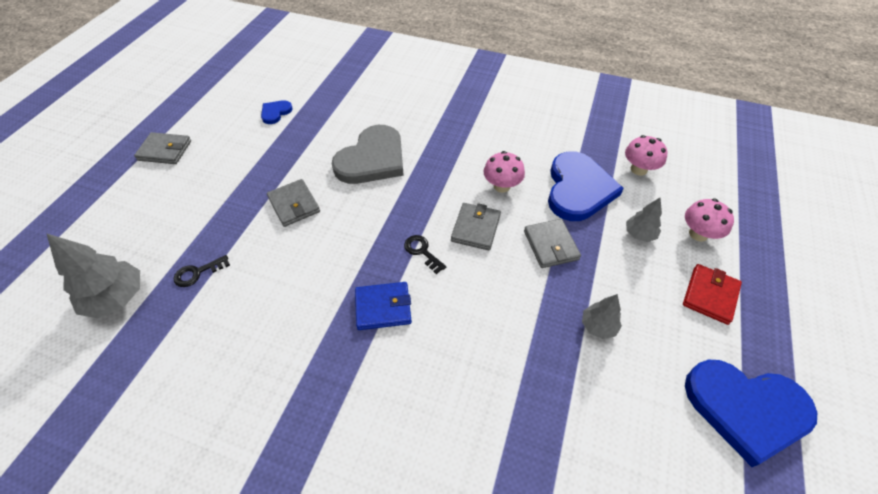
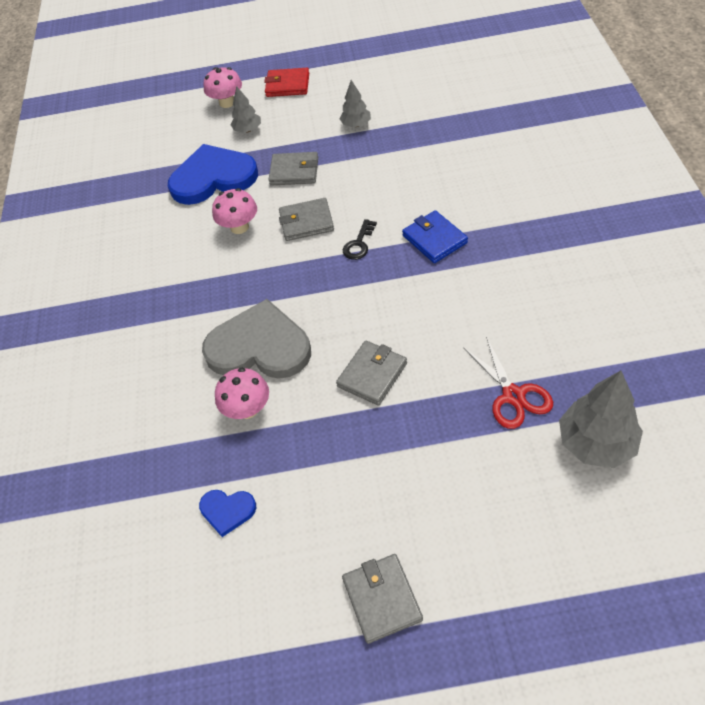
camera: 110 degrees left, 0 degrees up
black key [174,255,230,287] -> red scissors [463,337,553,429]
grey wallet [524,219,581,268] -> grey wallet turned 45 degrees clockwise [268,152,318,186]
pink mushroom [625,135,668,176] -> pink mushroom moved to [215,368,269,419]
blue heart [685,360,817,467] -> none

